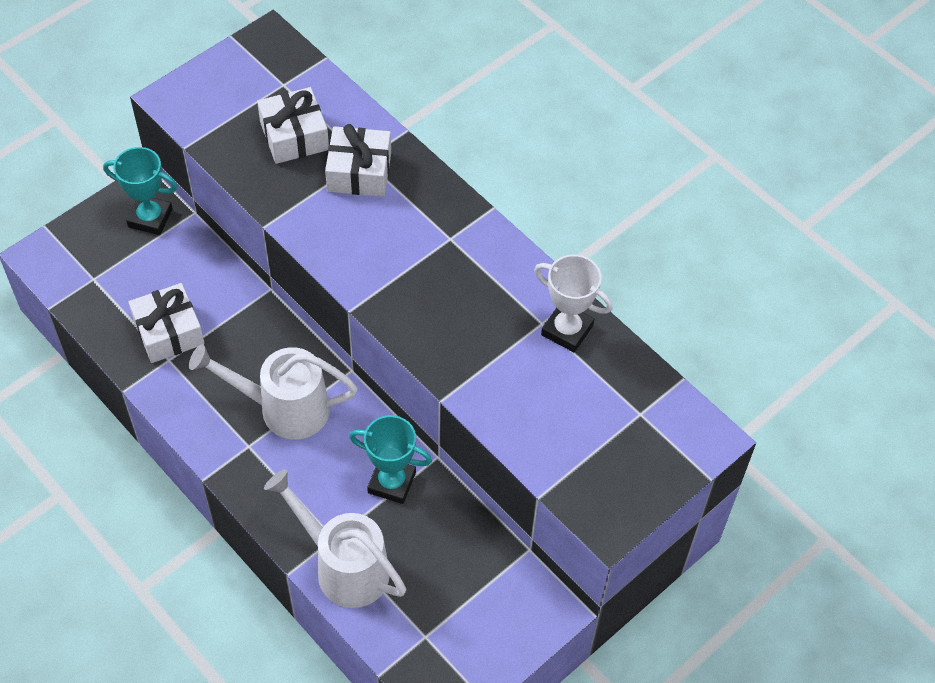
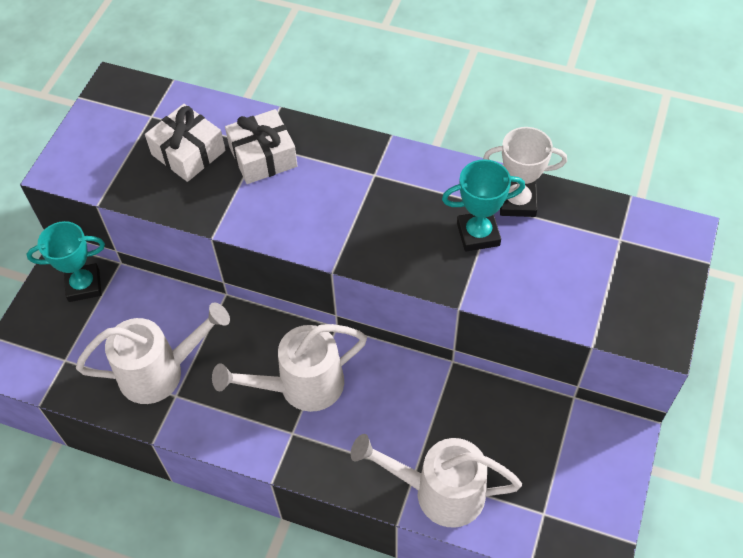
camera: 25 degrees left, 0 degrees up
white gift [128,283,205,363] -> white watering can [76,302,230,404]
turquoise trophy [349,415,432,504] -> turquoise trophy moved to [442,159,525,252]

